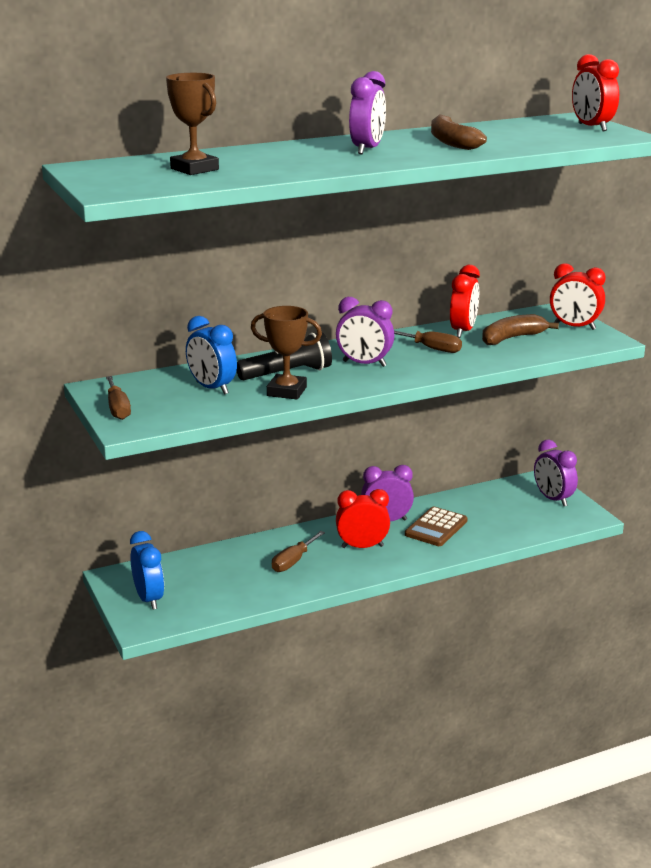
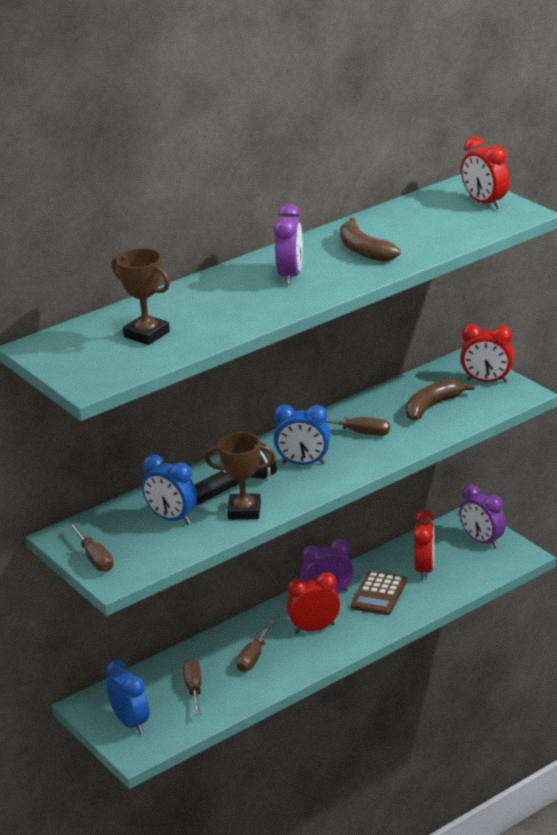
camera: 10 degrees left, 5 degrees up
purple clock [336,297,394,367] -> blue clock [274,404,331,465]
red clock [450,265,480,338] -> red clock moved to [413,509,435,580]
none -> brown screwdriver [183,659,201,715]

